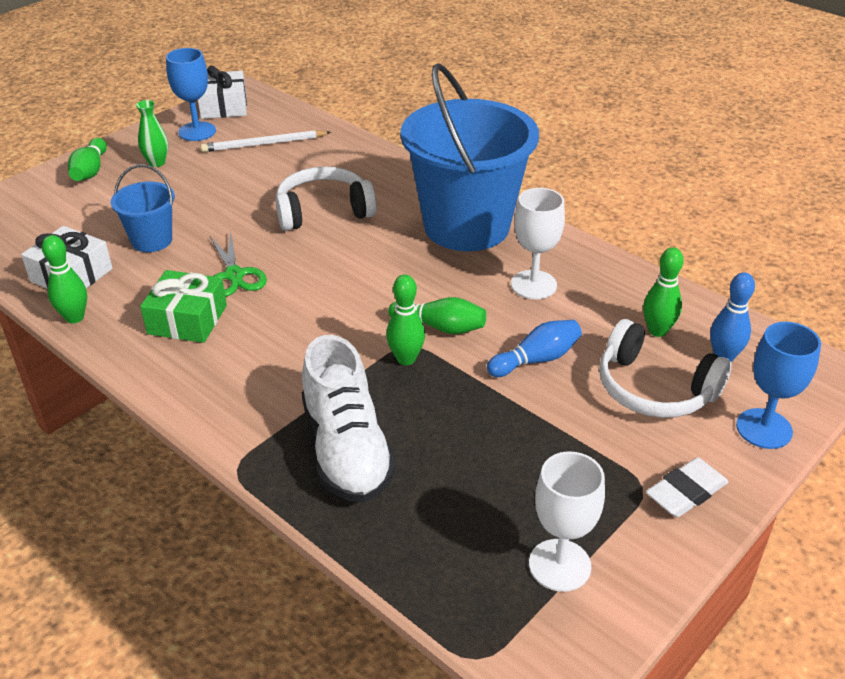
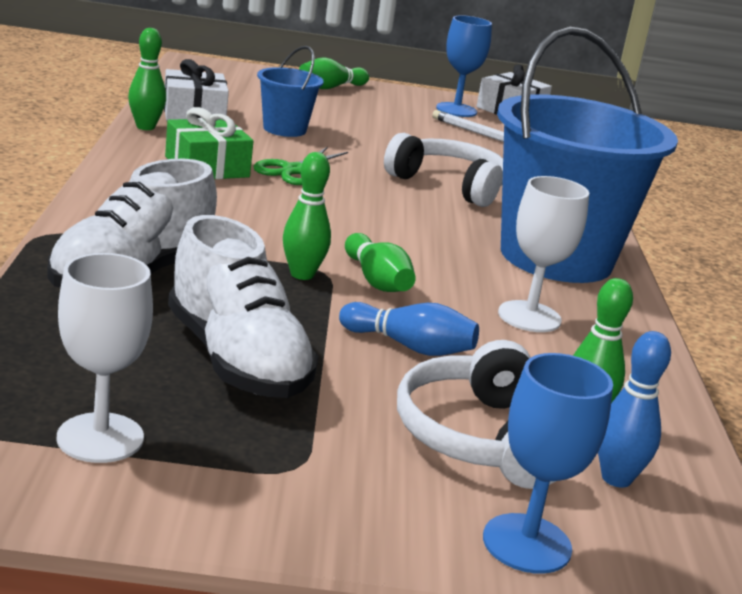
camera: 45 degrees right, 15 degrees down
green vase [136,100,168,167] -> none
white eraser [646,457,728,517] -> none
none -> white shoe [168,215,318,398]

